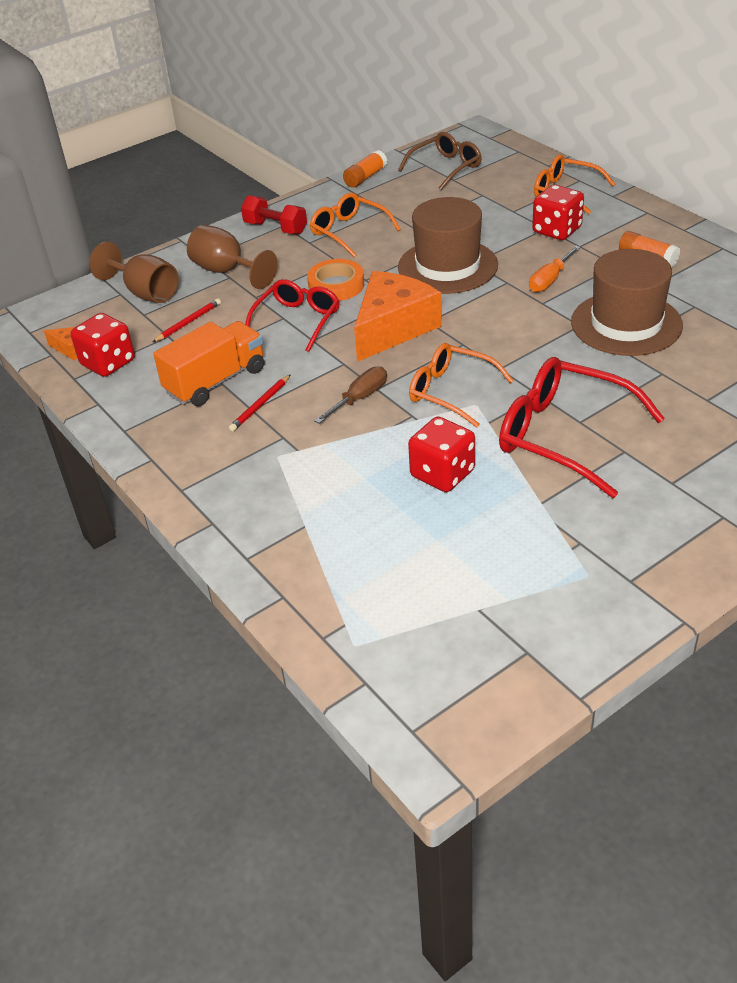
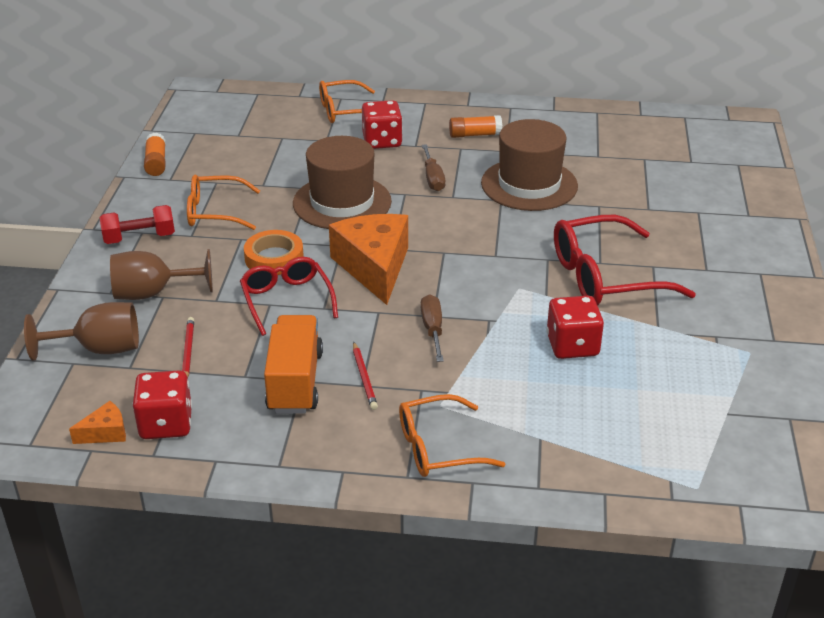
camera: 50 degrees left, 5 degrees down
brown glasses [398,132,482,190] -> none
orange glasses [409,343,514,428] -> orange glasses moved to [399,394,505,477]
orange screwdriver [529,246,581,292] -> brown screwdriver [422,144,445,191]

